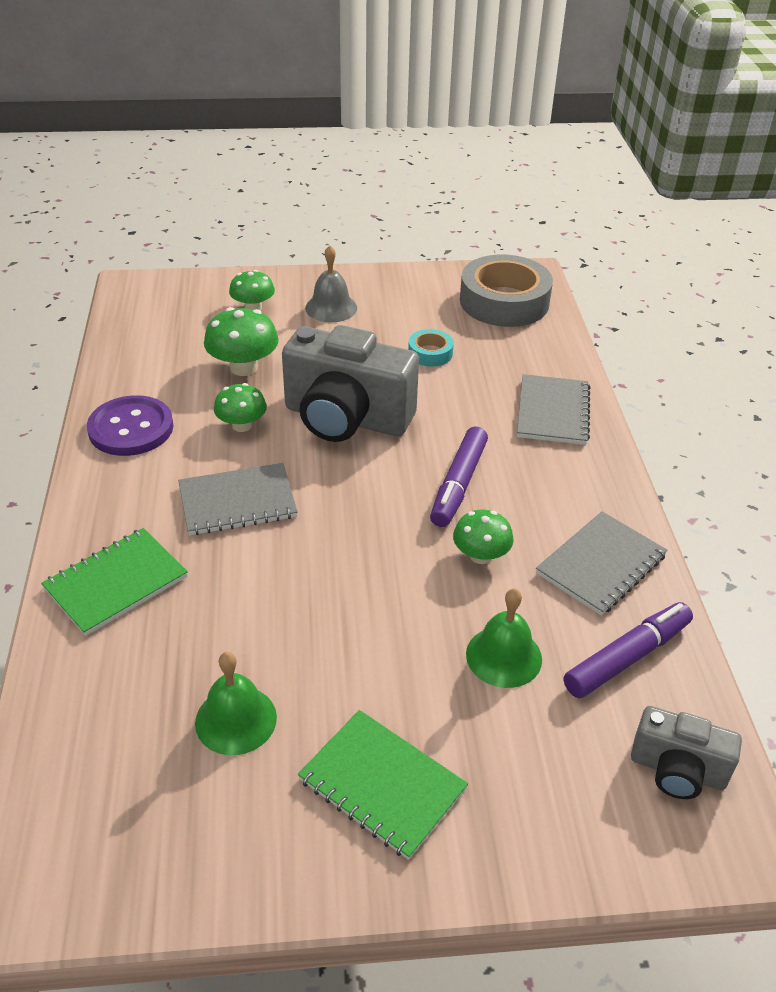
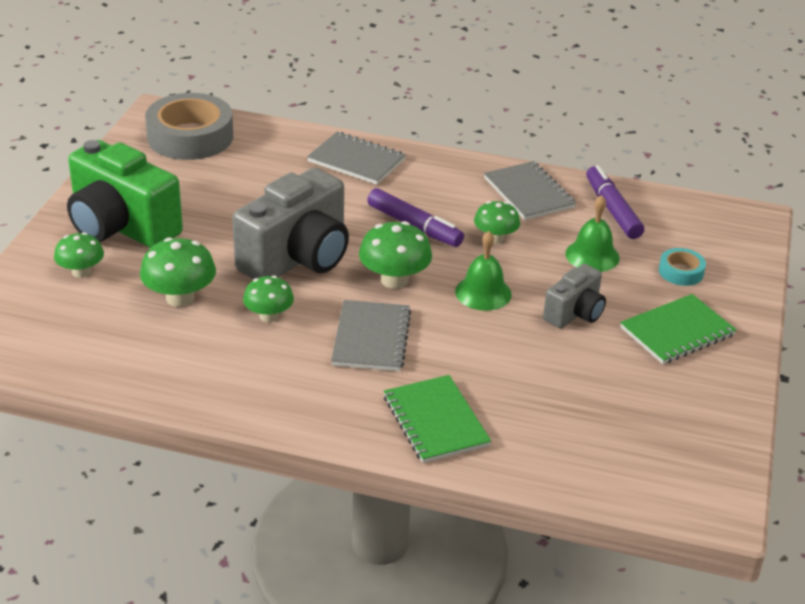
camera: 70 degrees left, 5 degrees down
purple button [87,395,174,456] -> none
green bell [195,652,277,755] -> green bell moved to [455,231,512,311]
grey bell [305,245,357,322] -> green camera [67,140,183,248]
turquoise tape [408,329,454,367] -> turquoise tape moved to [659,248,706,286]
grey camera [631,706,742,799] -> grey camera moved to [543,264,606,329]
none -> green mushroom [359,221,432,289]

